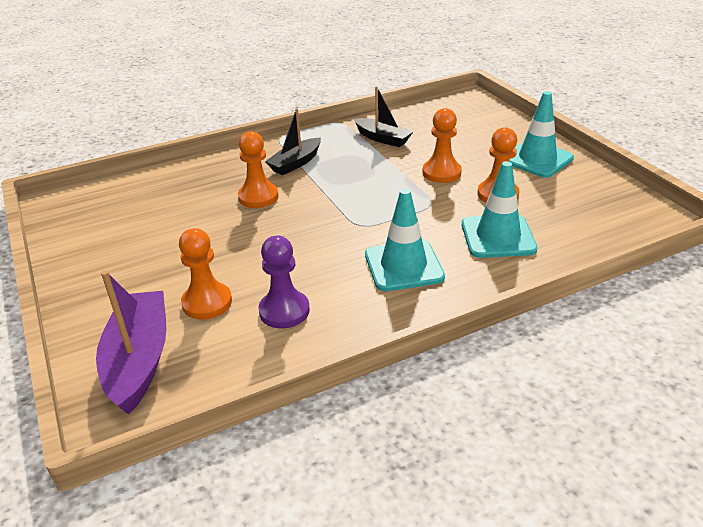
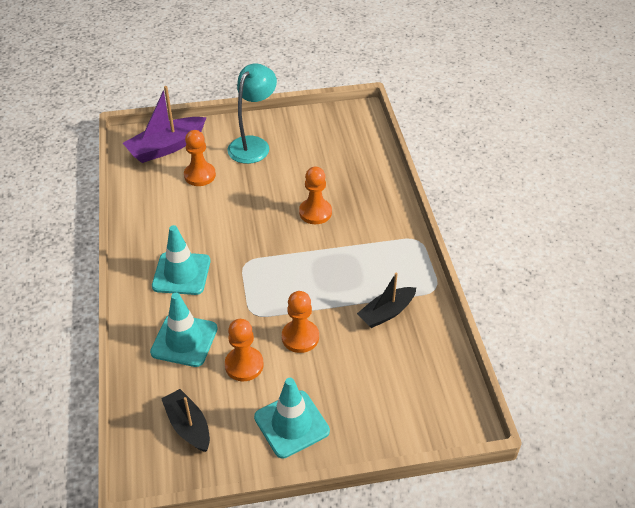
camera: 105 degrees right, 10 degrees up
purple boat [96,271,166,414] -> purple boat turned 135 degrees clockwise [123,86,207,163]
purple pawn [258,236,310,328] -> none
black boat [265,108,321,175] -> black boat moved to [161,389,210,452]
none -> turquoise lamp [227,63,277,164]

